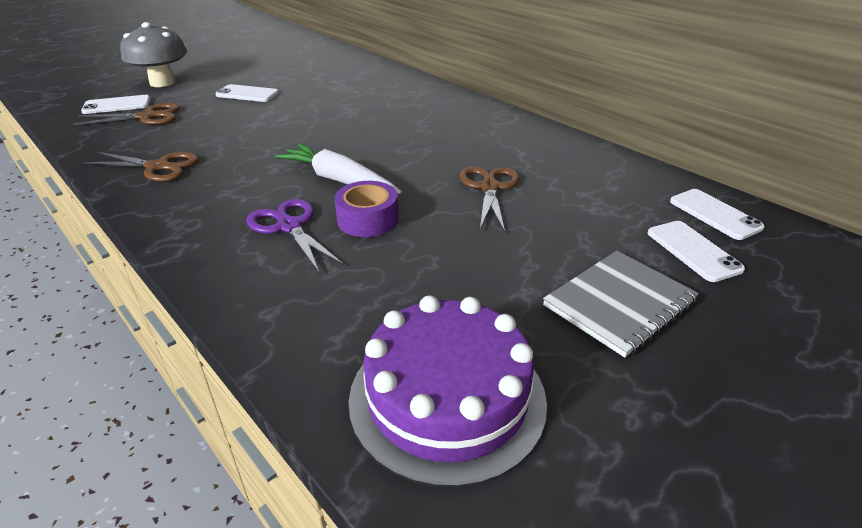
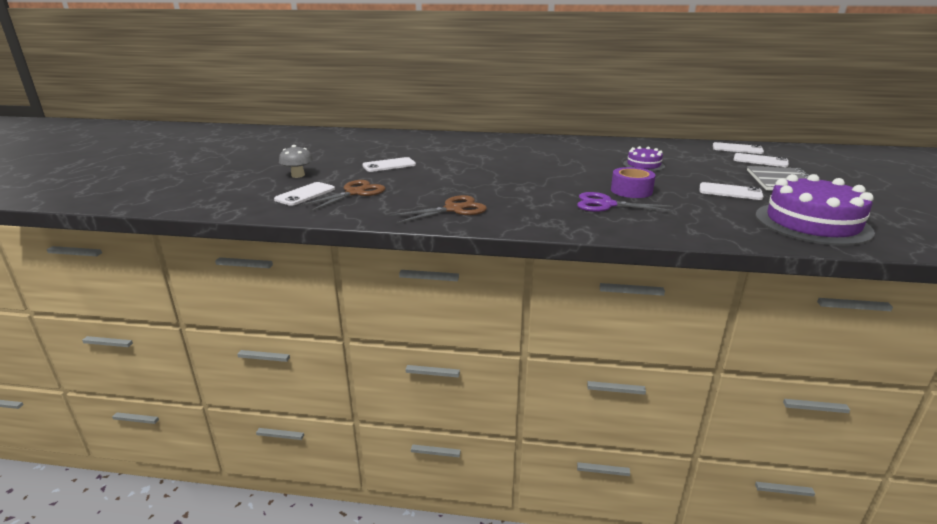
camera: 40 degrees left, 10 degrees down
grey mushroom [120,22,187,87] -> grey mushroom [279,145,313,178], size x0.57
white carrot [275,144,402,194] -> none
brown scissors [459,166,520,232] -> purple cake [623,146,665,171]
none -> white phone [700,182,764,200]

